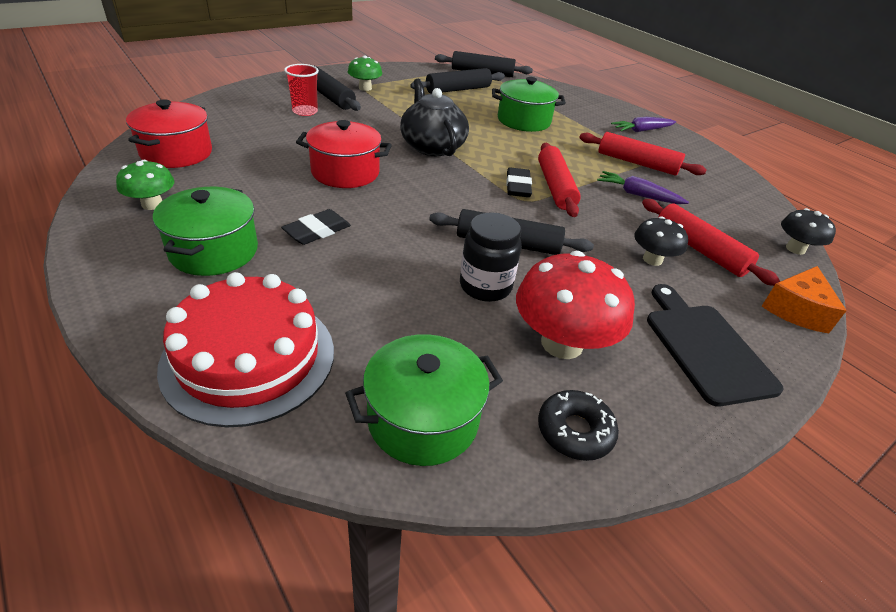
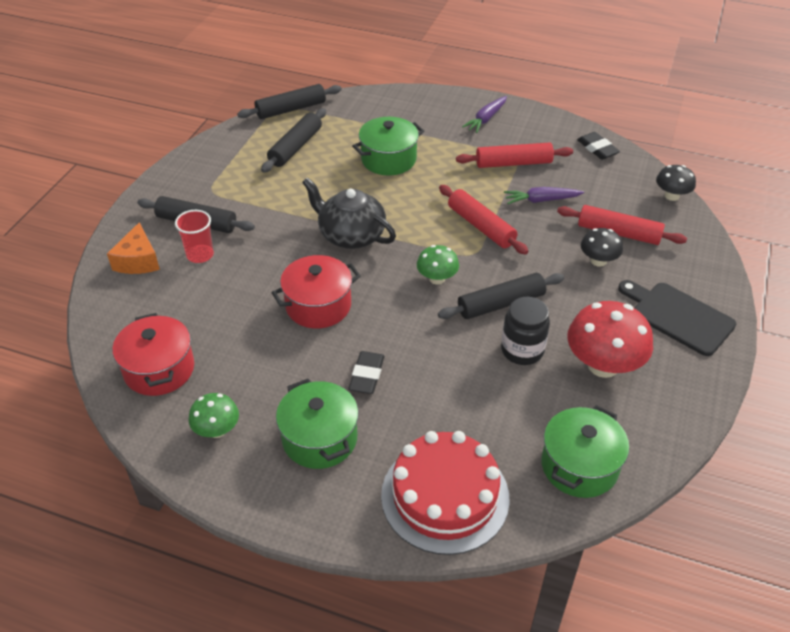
camera: 30 degrees left, 5 degrees up
green mushroom [348,55,382,91] -> green mushroom moved to [417,245,459,285]
black eraser [506,167,532,197] -> black eraser moved to [577,132,620,160]
black donut [538,390,619,461] -> none
orange cheese [762,266,847,333] -> orange cheese moved to [107,222,160,274]

